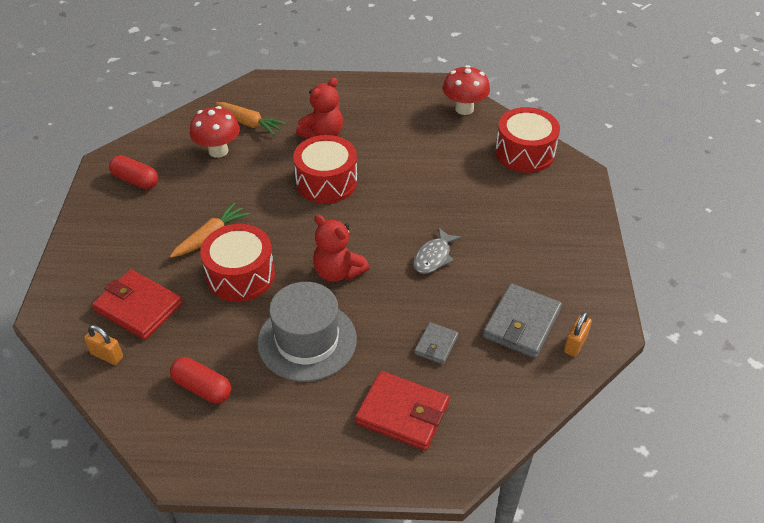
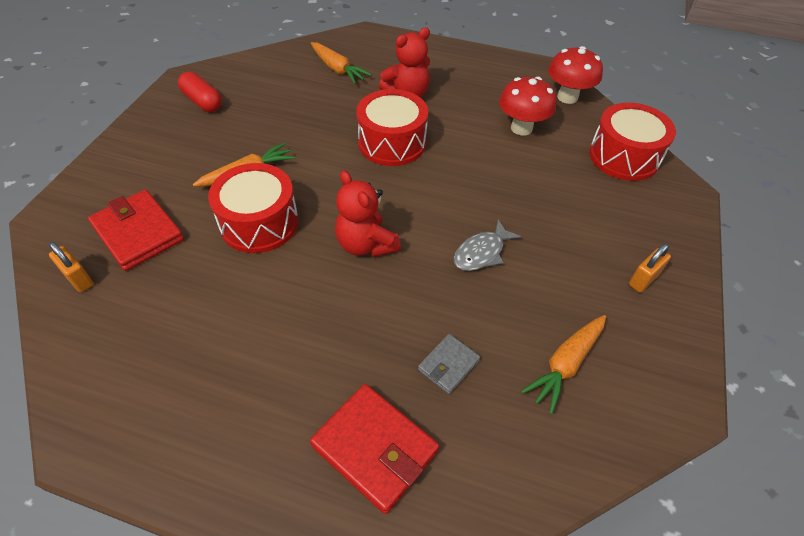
camera: 15 degrees right, 5 degrees up
red capsule [170,357,231,403] -> none
red mushroom [189,106,240,158] -> red mushroom moved to [499,77,556,136]
grey hat [257,282,357,382] -> none
grey wallet [483,283,562,358] -> orange carrot [521,315,606,414]
orange padlock [564,312,592,357] -> orange padlock moved to [629,244,671,292]

